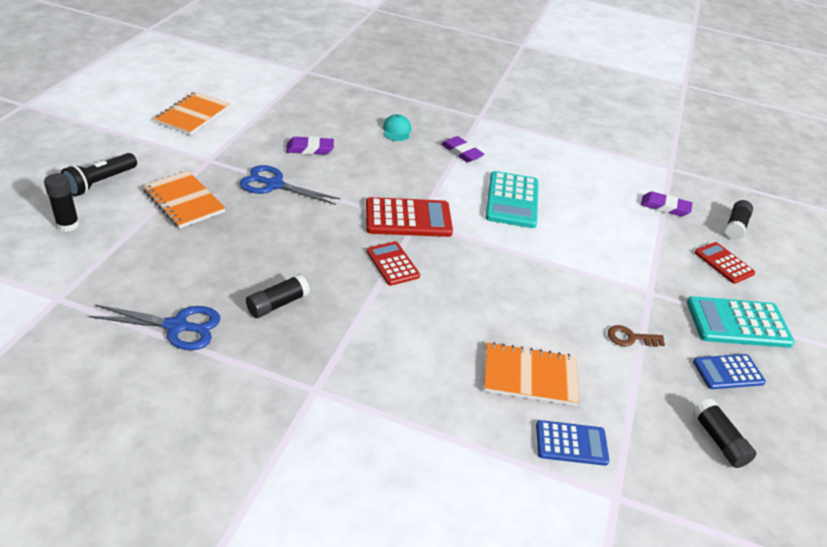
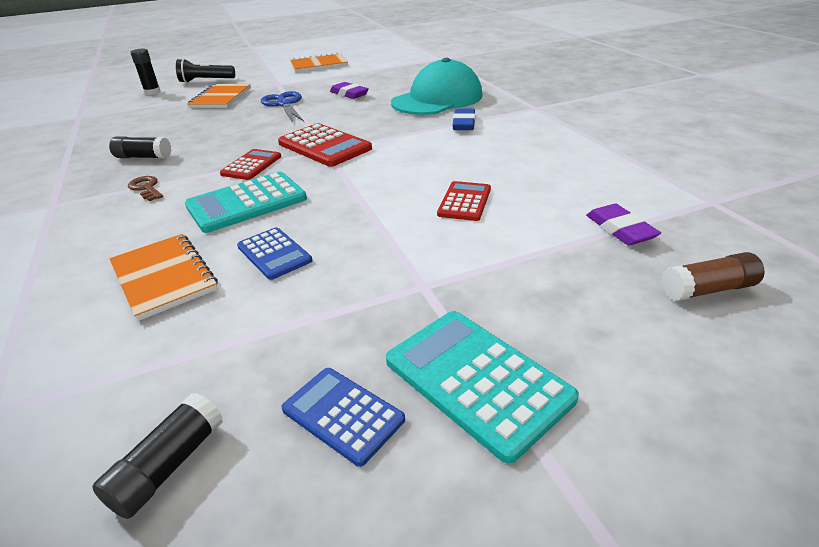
camera: 55 degrees right, 5 degrees down
blue scissors [89,305,220,350] -> none
turquoise cap [383,114,411,141] -> turquoise cap [391,58,483,115], size x2.49
purple eraser [441,136,484,162] -> blue eraser [453,109,475,130]
turquoise calculator [485,171,539,228] -> turquoise calculator moved to [185,172,307,233]
blue calculator [536,420,610,466] -> blue calculator moved to [237,227,312,280]
brown key [608,325,665,347] -> brown key moved to [128,176,163,201]
red calculator [695,242,755,284] -> red calculator moved to [437,181,491,221]
black glue stick [725,200,753,240] -> brown glue stick [662,252,764,301]

